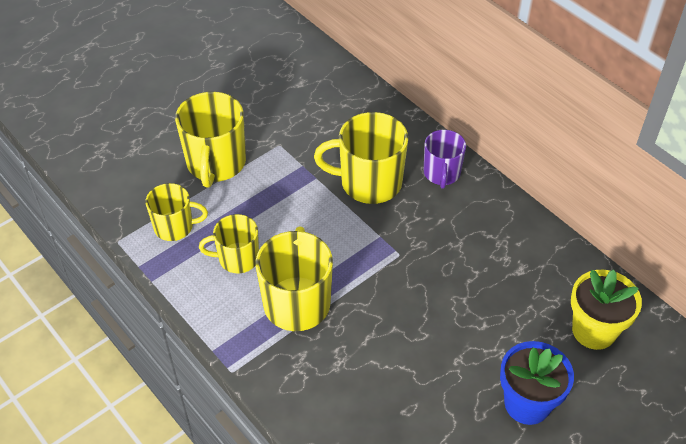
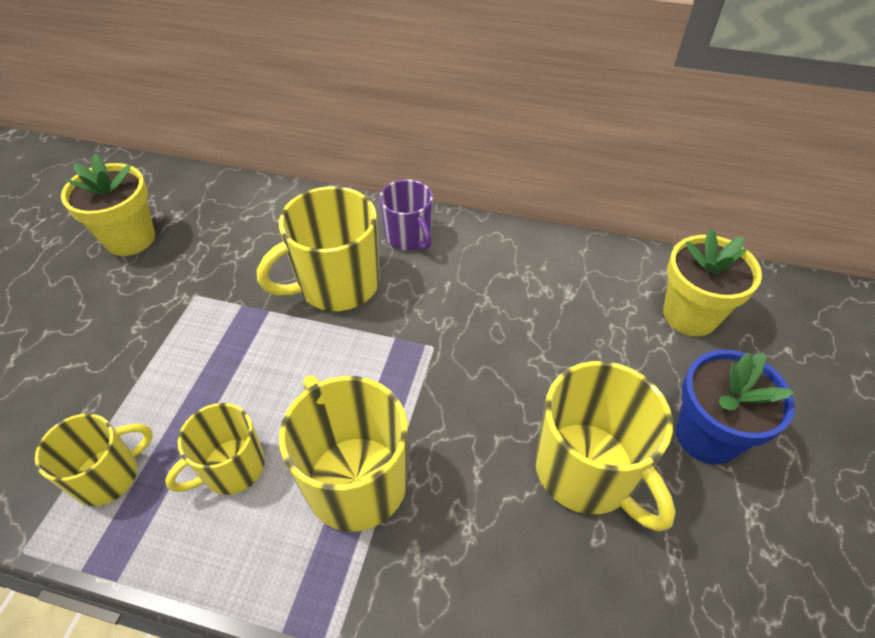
camera: 35 degrees left, 0 degrees up
yellow mug [175,92,246,188] -> yellow mug moved to [535,361,676,531]
none -> yellow flower pot [61,154,155,256]

